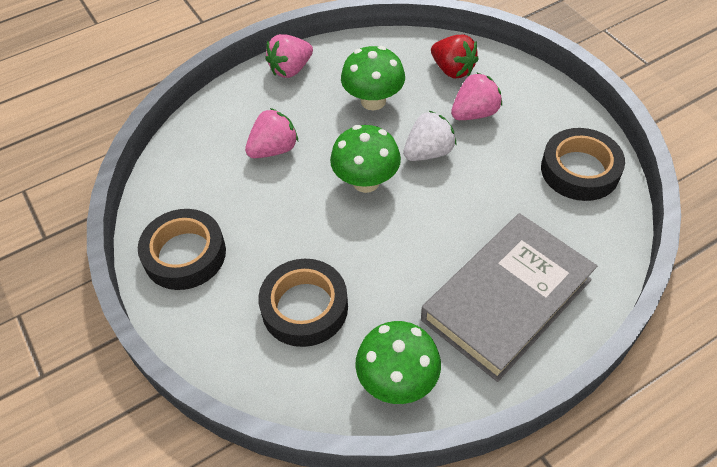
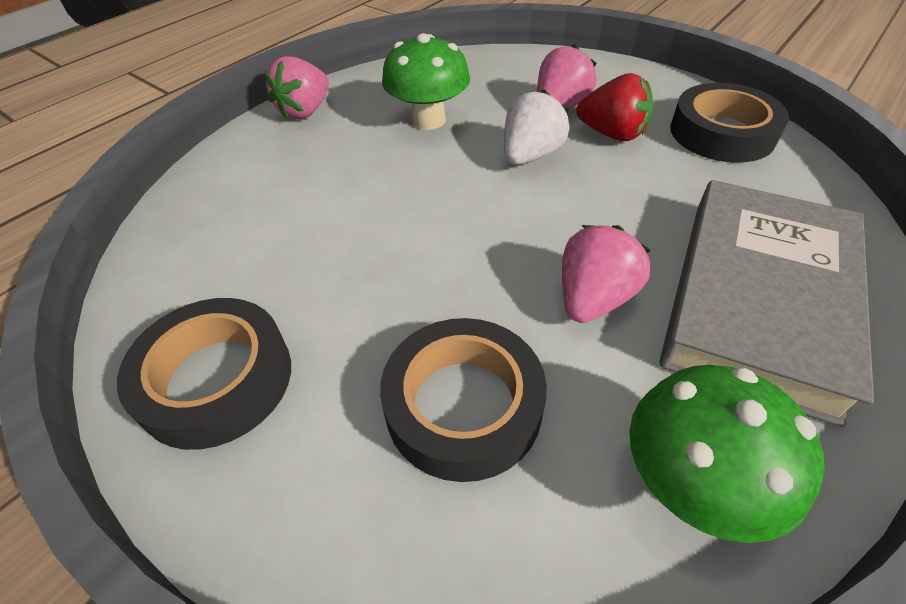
camera: 20 degrees left, 5 degrees down
pink strawberry [245,108,298,158] -> pink strawberry moved to [562,225,651,323]
green mushroom [330,125,401,193] -> none
red strawberry [431,35,479,79] -> red strawberry moved to [576,73,653,141]

